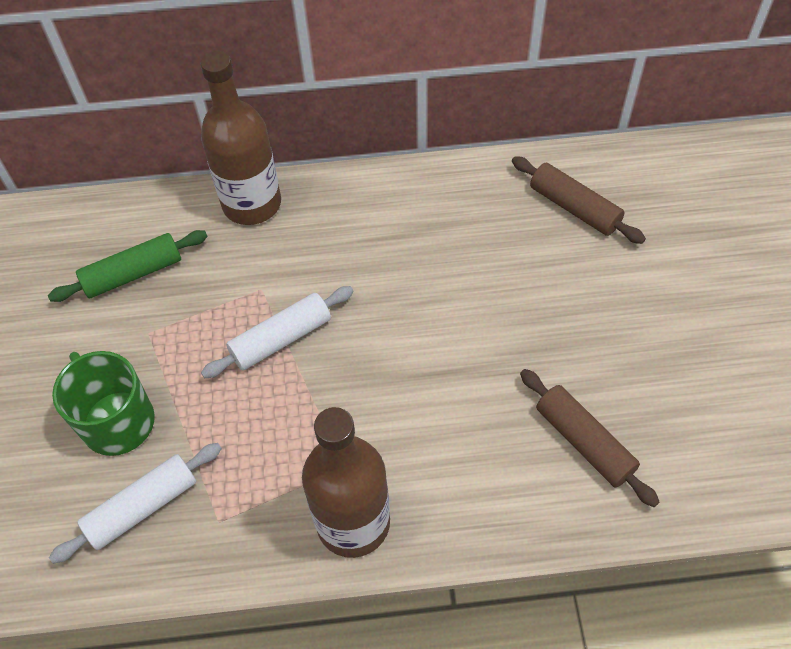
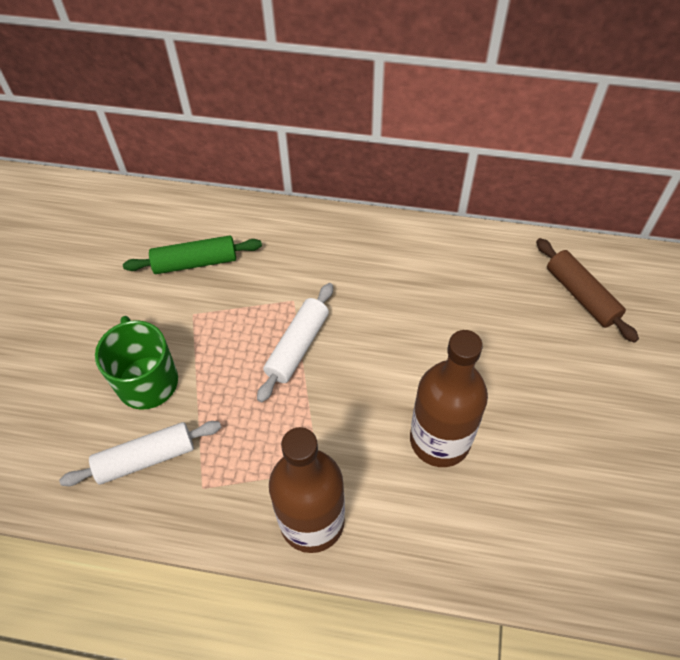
camera: 15 degrees right, 0 degrees up
brown bottle [200,51,281,225] -> brown bottle moved to [410,330,488,467]
white rolling pin [201,286,354,378] -> white rolling pin turned 45 degrees counterclockwise [257,283,333,402]
brown rolling pin [520,369,660,507] -> none

